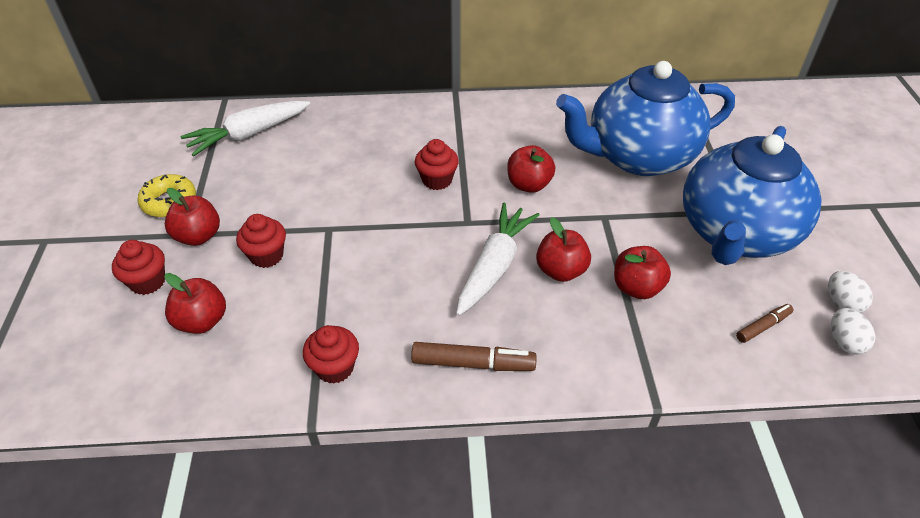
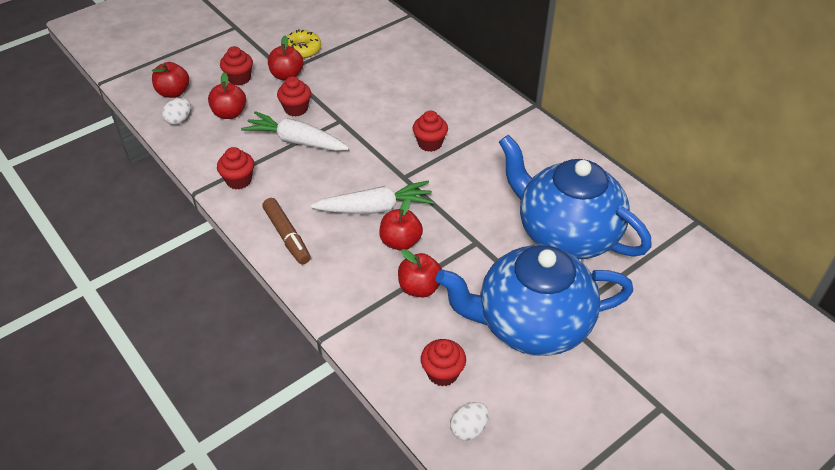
camera: 55 degrees right, 0 degrees up
white carrot [181,101,310,156] -> white carrot moved to [241,111,349,151]
red apple [507,145,555,193] -> red apple moved to [152,62,189,98]
brown marker [736,304,793,343] -> red cupcake [421,339,466,386]
white egg [828,271,873,313] -> white egg moved to [162,98,191,125]

